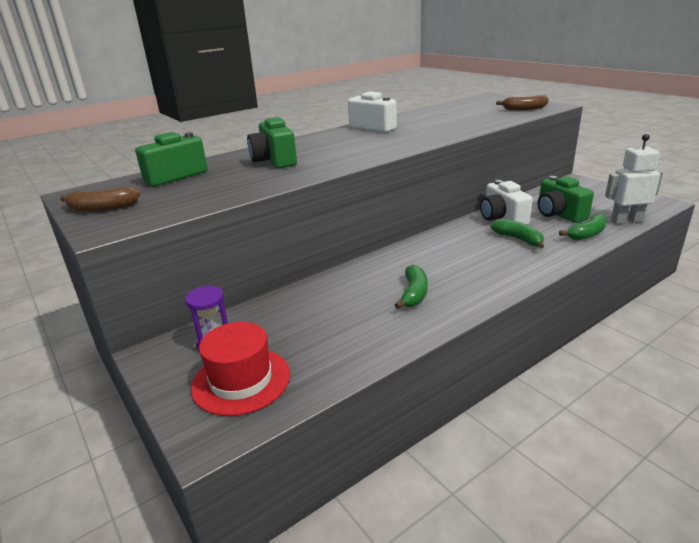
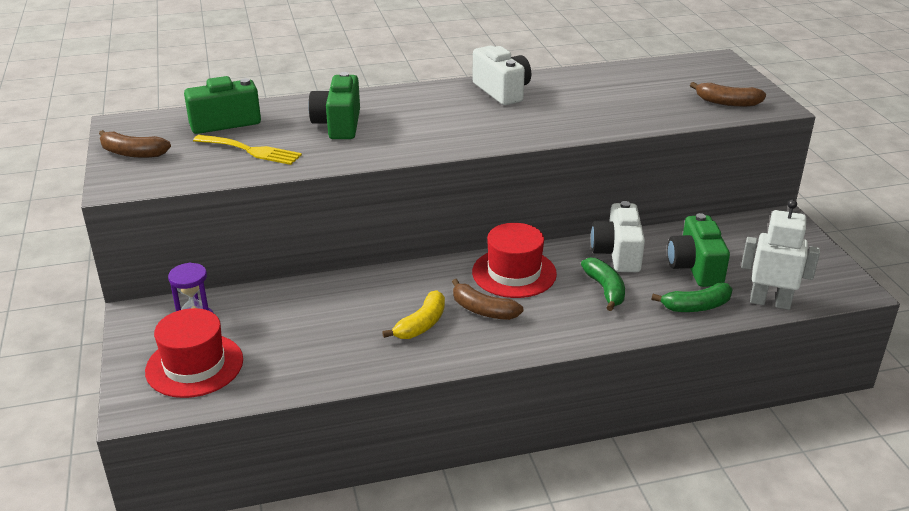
camera: 20 degrees right, 5 degrees up
green banana [395,265,428,309] -> yellow banana [382,290,445,339]
none -> yellow fork [193,135,302,165]
none -> brown banana [452,279,524,320]
none -> red hat [472,223,557,298]

